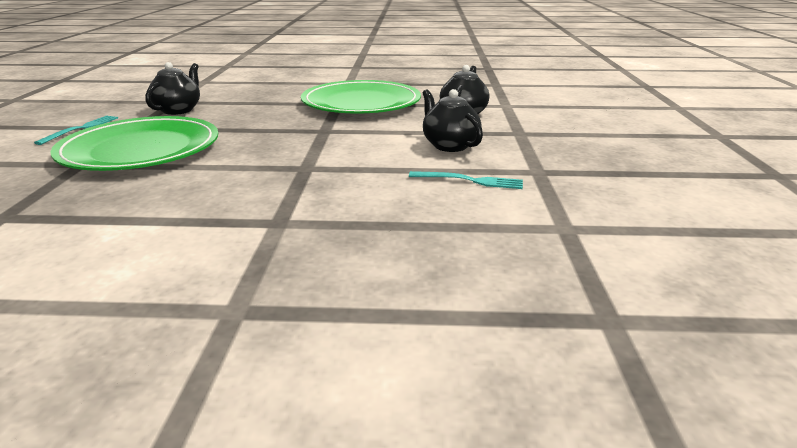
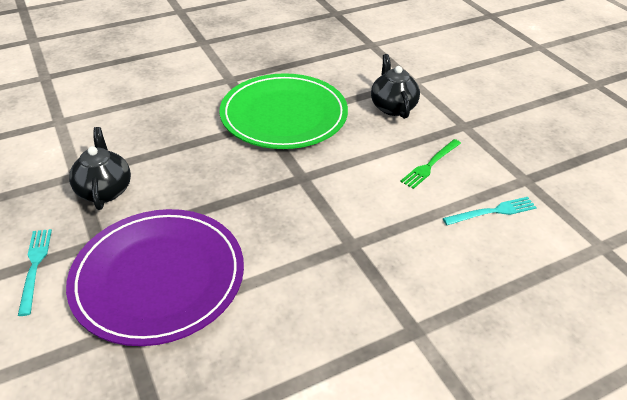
camera: 30 degrees left, 15 degrees up
green plate [50,116,218,171] -> purple plate [66,209,244,346]
black teapot [423,89,483,152] -> green fork [400,139,461,189]

